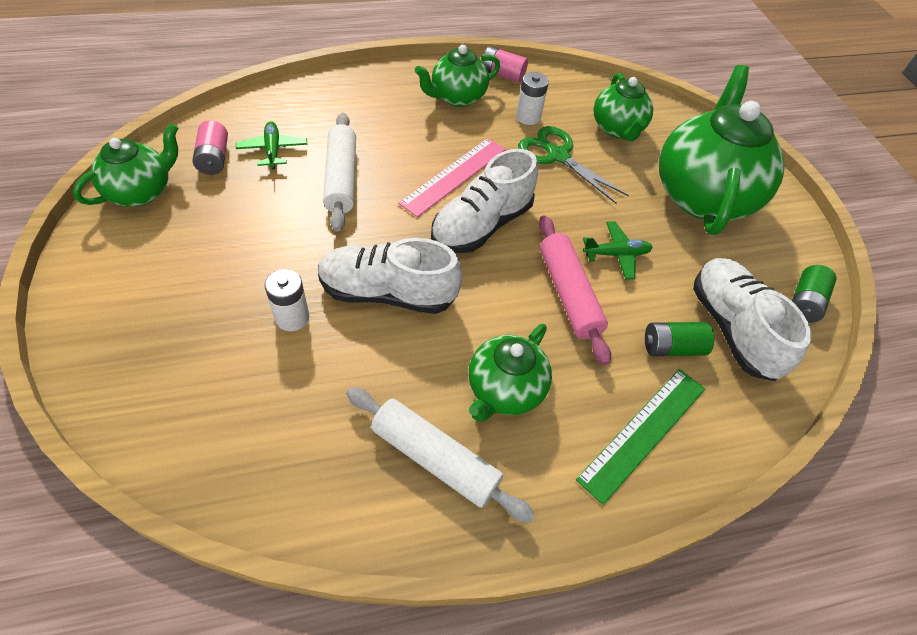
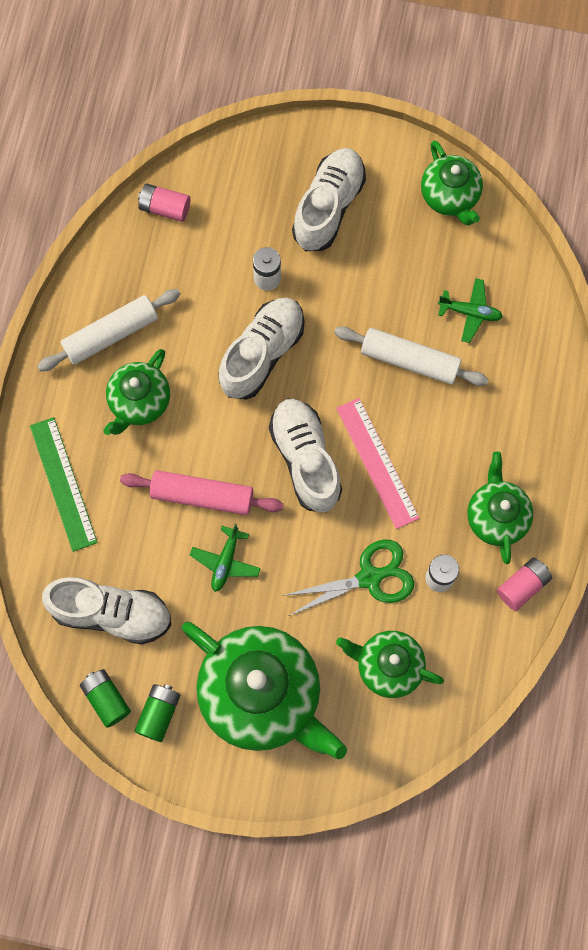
camera: 120 degrees right, 20 degrees up
pink battery [193,121,228,175] -> pink battery moved to [138,184,190,222]
green teapot [469,324,552,422] -> green teapot turned 120 degrees counterclockwise [103,349,170,435]
green battery [645,322,714,356] -> green battery moved to [135,684,180,742]
none -> white shoe [292,148,366,251]

